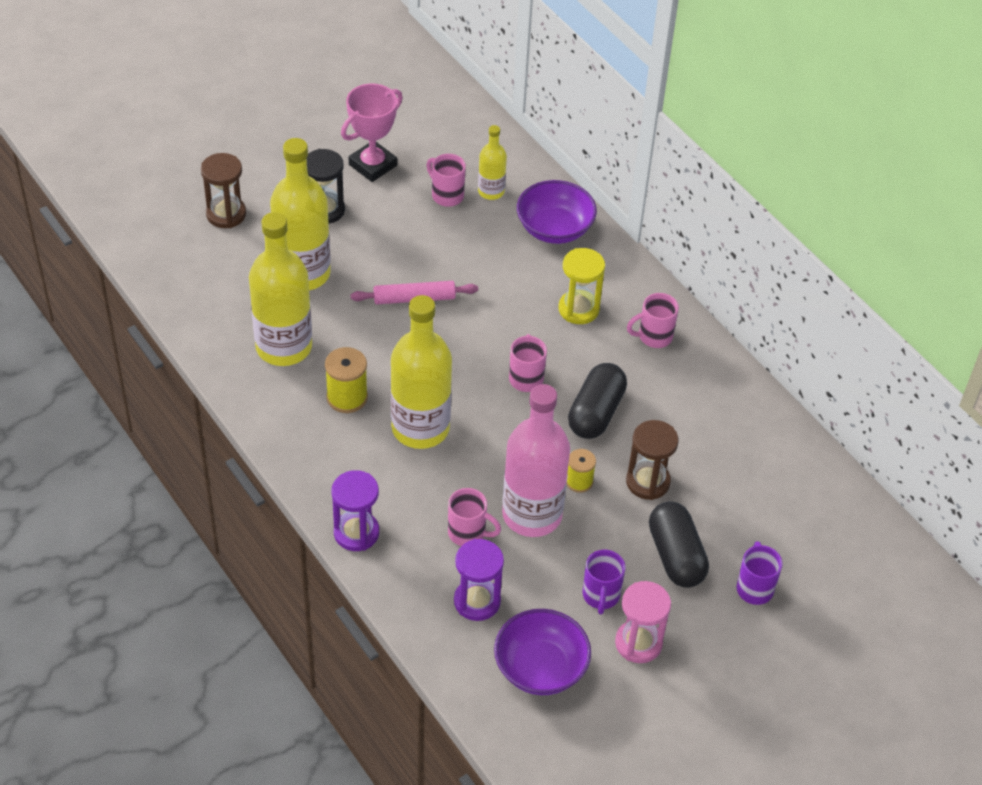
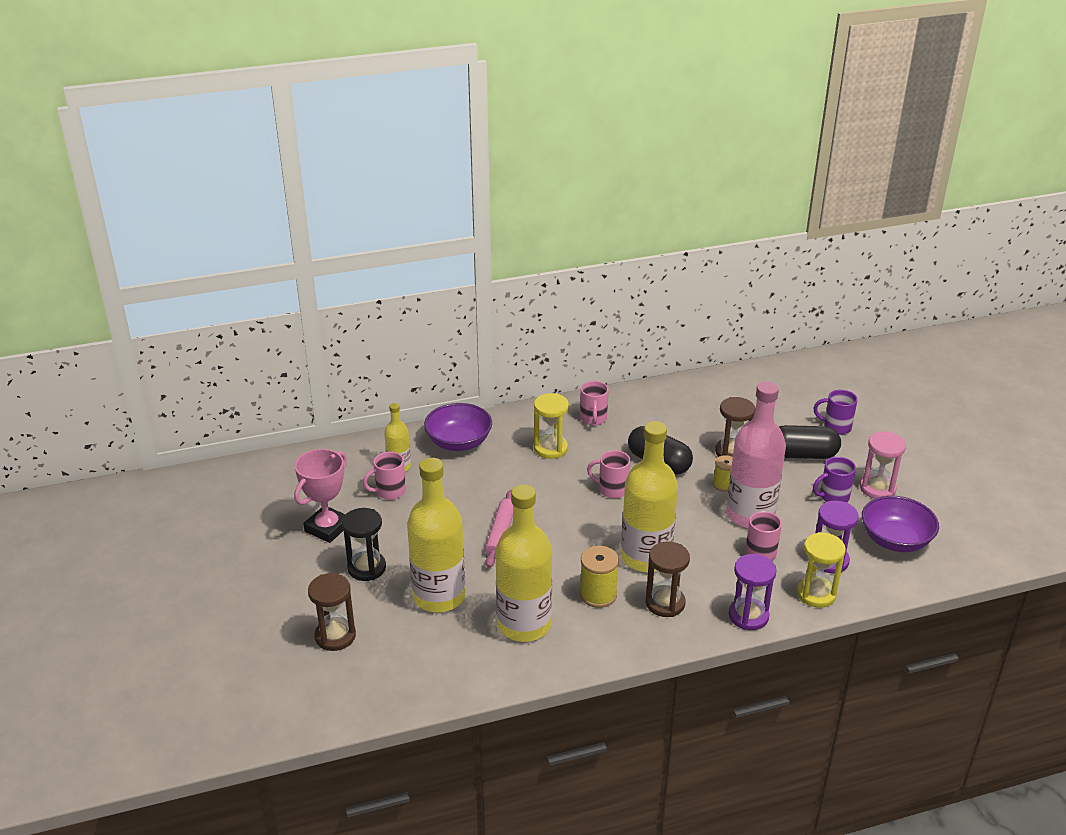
camera: 70 degrees left, 15 degrees down
pink trophy [341,84,403,182] -> pink trophy turned 60 degrees clockwise [294,449,347,543]
purple mug [583,550,626,615] -> purple mug turned 135 degrees clockwise [813,457,856,502]
none -> brown hourglass [646,541,690,617]
none -> yellow hourglass [796,532,846,608]

